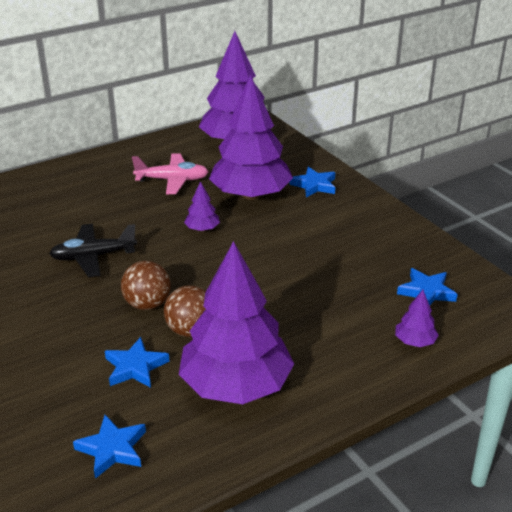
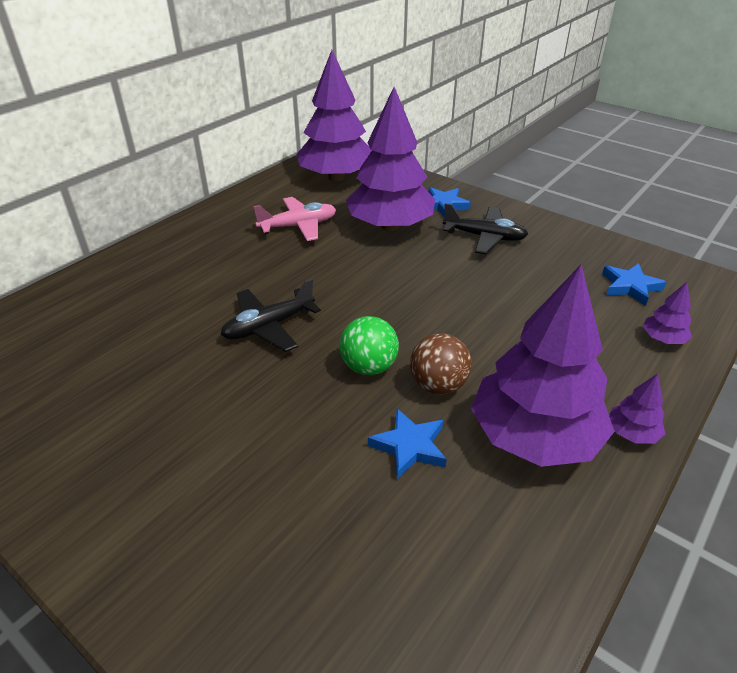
camera: 20 degrees left, 5 degrees up
blue star [73,415,146,479] -> none
brown ball [121,261,171,310] -> green ball [340,316,399,375]
purple tree [184,181,220,231] -> purple tree moved to [609,373,665,444]
none -> black plane [443,203,528,255]

